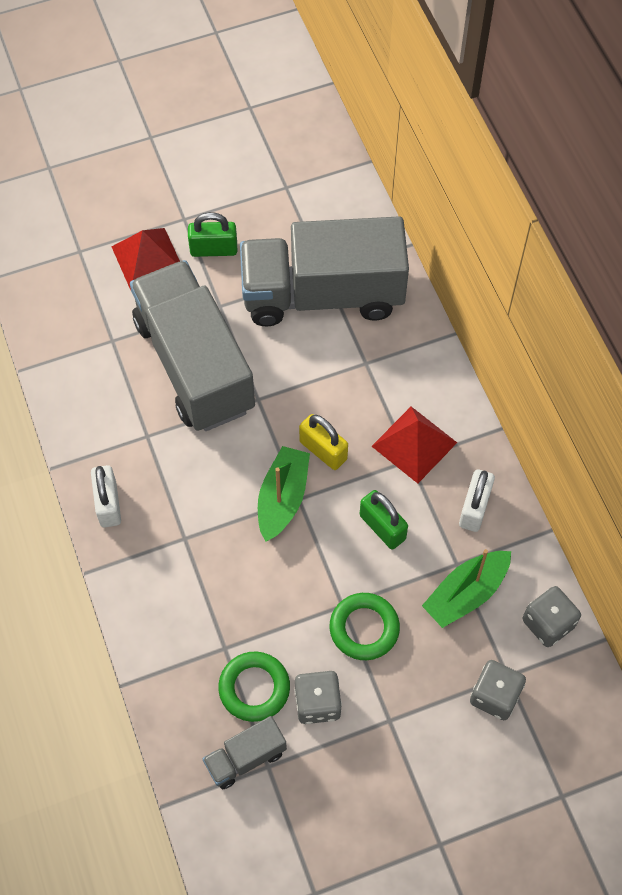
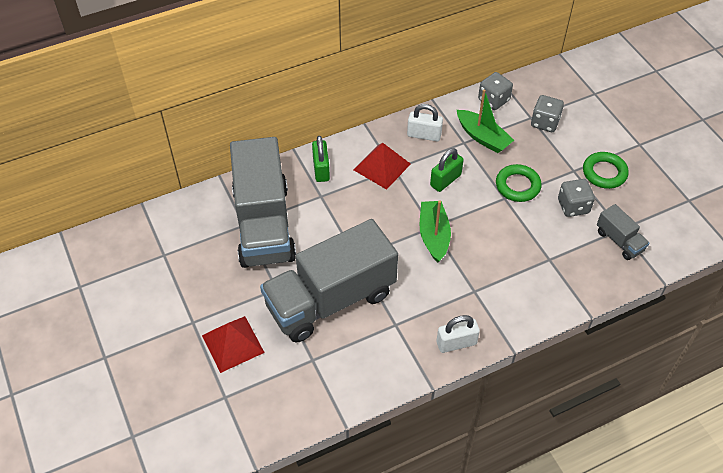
camera: 95 degrees left, 10 degrees down
green padlock [188,212,237,257] -> green padlock moved to [312,136,330,182]
green ring [218,652,290,722] -> green ring moved to [583,152,629,189]
green boat [258,446,310,542] -> green boat turned 75 degrees clockwise [419,200,451,263]
yellow padlock [299,414,348,470] -> none

